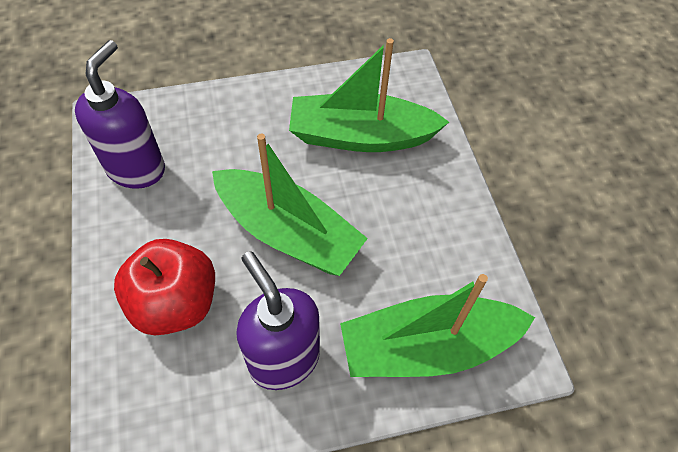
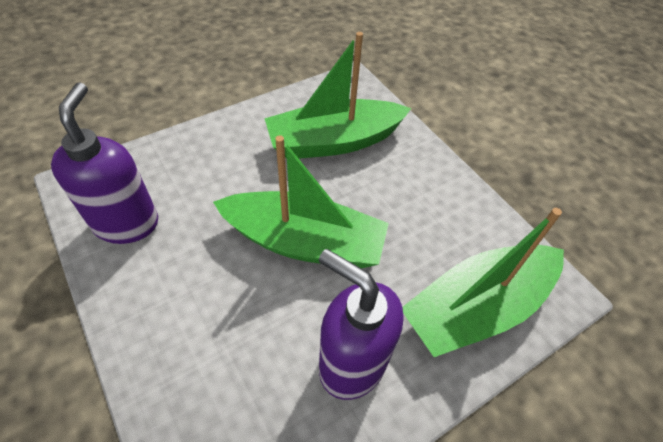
camera: 20 degrees left, 5 degrees down
red apple [114,239,215,336] -> none

